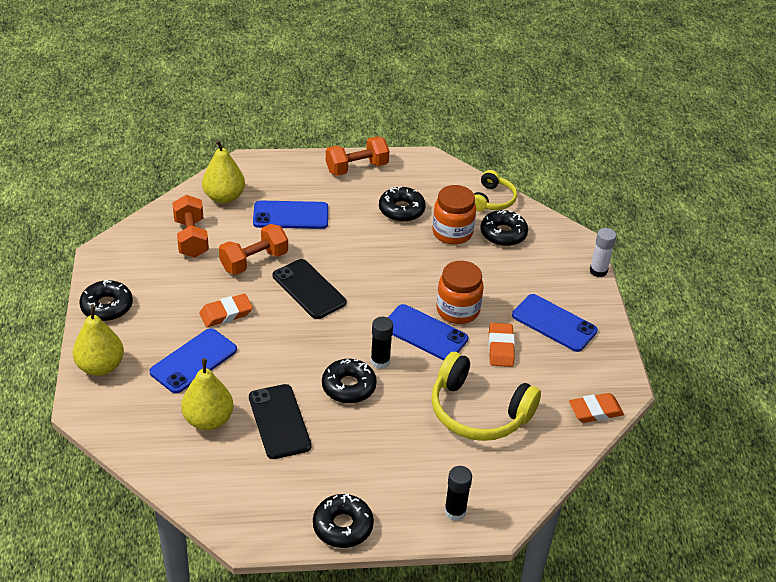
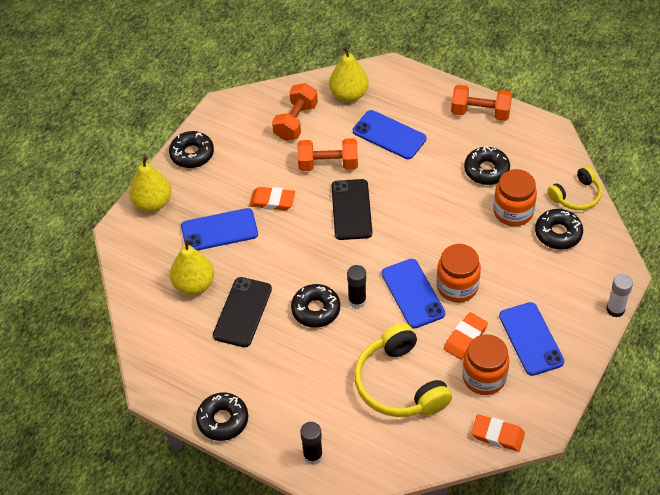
camera: 40 degrees right, 10 degrees up
none -> orange jar [462,334,509,395]

